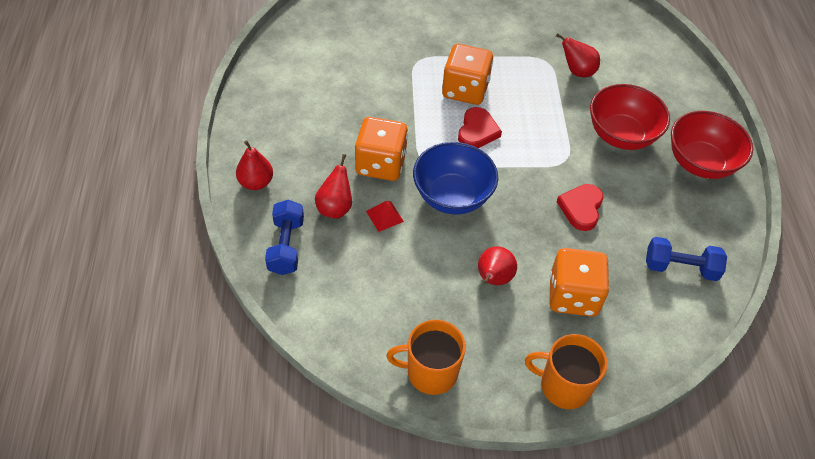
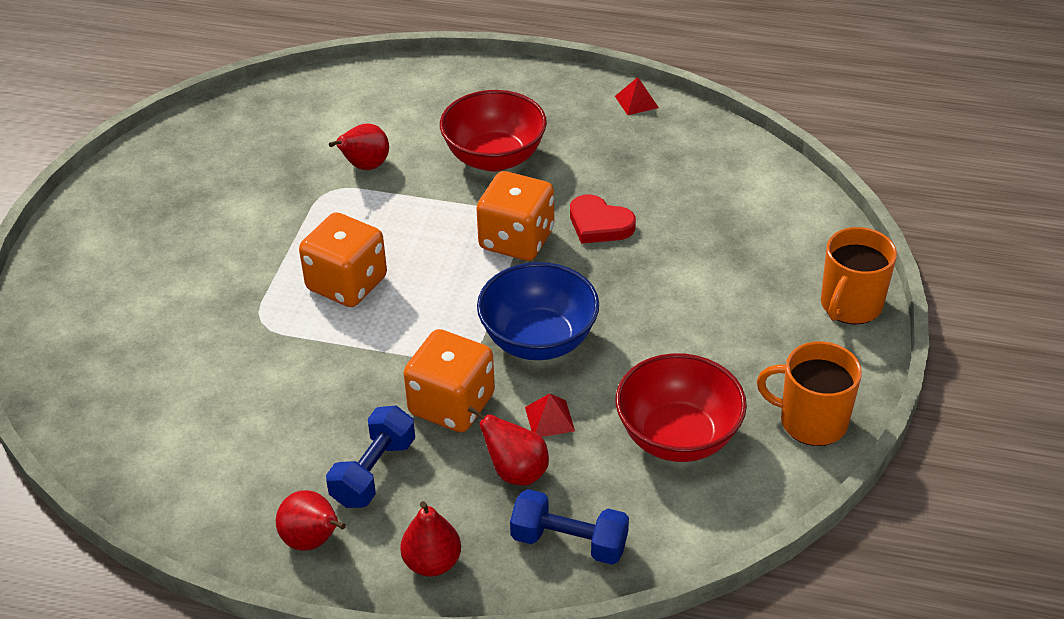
camera: 70 degrees left, 10 degrees down
orange mug [386,320,466,395] -> orange mug turned 90 degrees clockwise [757,341,862,446]
red heart [458,107,502,148] -> none
red pear [478,246,517,285] -> red pear moved to [276,490,346,550]
orange dice [549,248,609,317] -> orange dice moved to [476,171,554,261]
blue dumbbell [646,237,727,281] -> blue dumbbell moved to [326,406,415,508]
red bowl [671,111,753,179] -> red bowl moved to [616,353,747,462]
none -> red pyramid [615,77,659,115]

